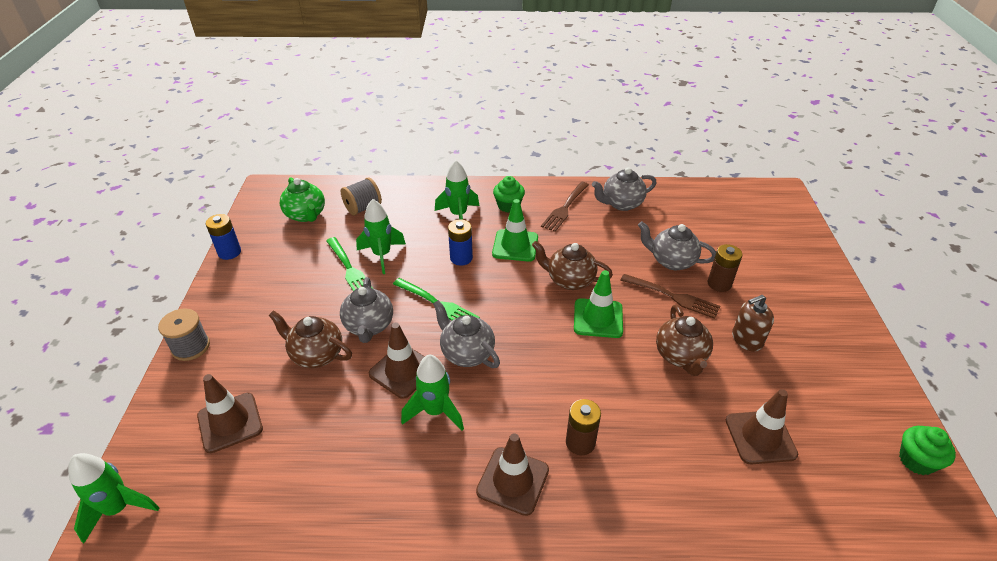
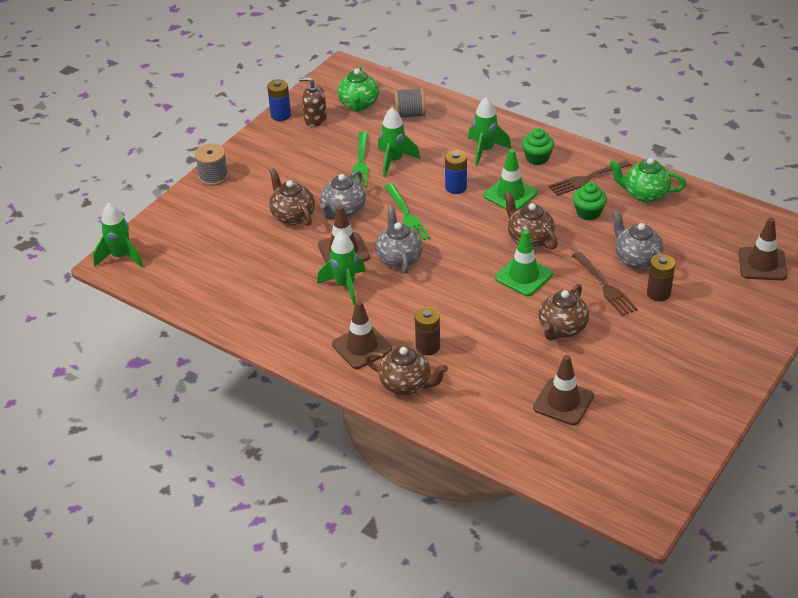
camera: 35 degrees right, 0 degrees up
brown traffic cone [197,374,263,453] -> brown traffic cone moved to [739,218,787,280]
grey teapot [592,167,657,211] -> green teapot [609,158,686,203]
brown soap dispenser [732,295,774,352] -> brown soap dispenser moved to [299,77,327,127]
green cupcake [899,426,956,475] -> green cupcake moved to [573,182,607,221]
none -> brown teapot [365,346,448,395]

